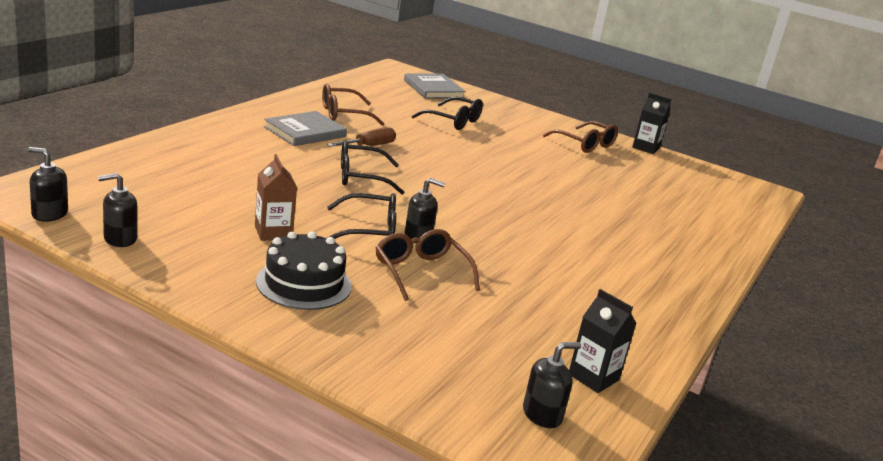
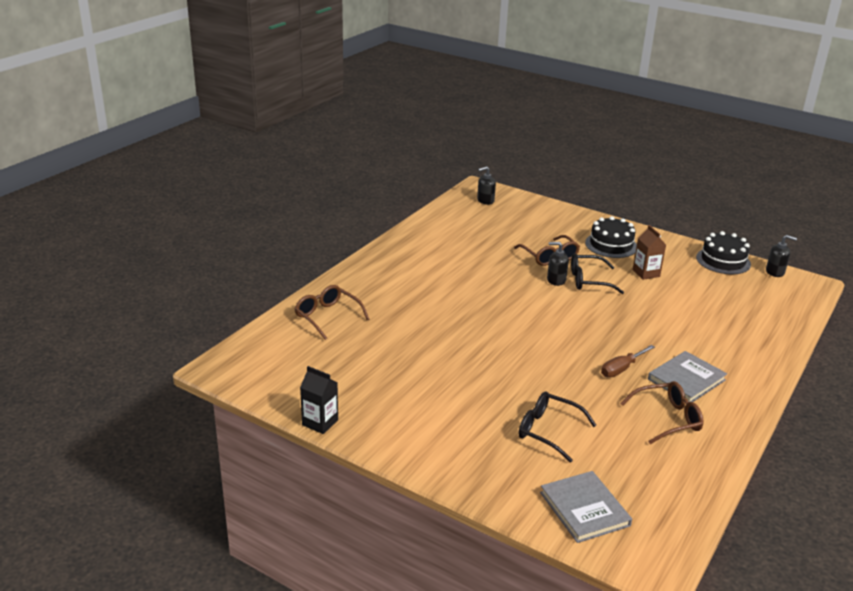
camera: 175 degrees left, 5 degrees up
black soap dispenser [98,173,137,247] -> black cake [696,231,751,274]
black glasses [341,140,404,194] -> none
brown glasses [543,121,618,153] -> brown glasses moved to [295,285,370,340]
black carton [569,289,637,393] -> none

